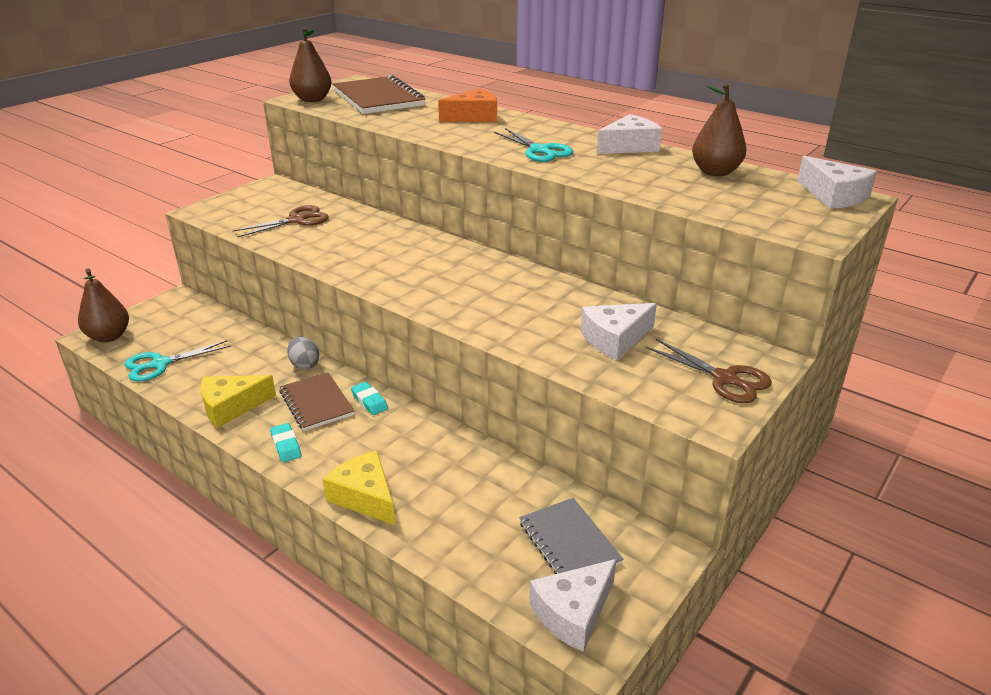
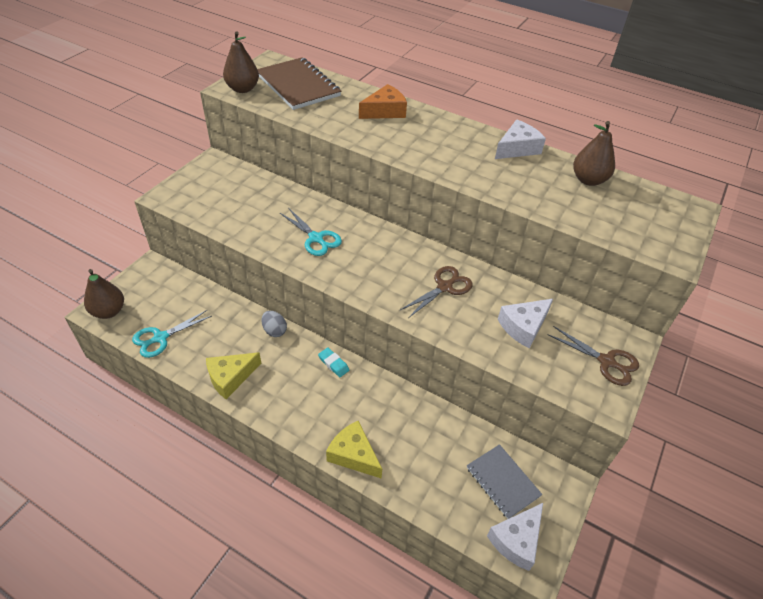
camera: 10 degrees left, 15 degrees up
brown scissors [232,205,329,238] -> brown scissors moved to [400,266,473,318]
turquoise eraser [270,423,301,462] -> none
brown notebook [279,372,354,431] -> none
turquoise scissors [494,128,573,162] -> turquoise scissors moved to [280,209,342,256]
white cheese [797,156,877,209] -> none

